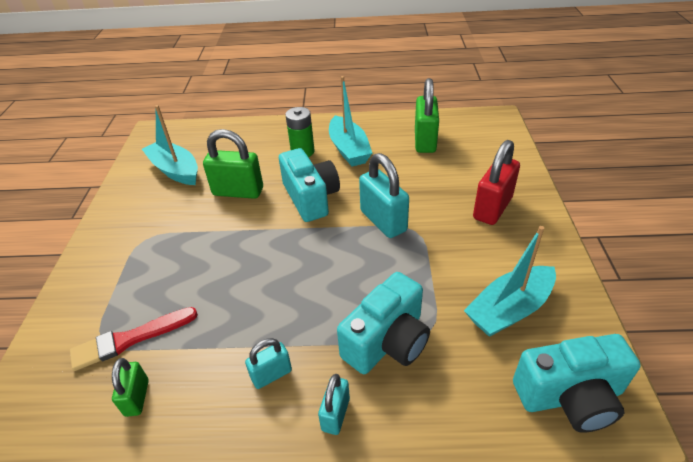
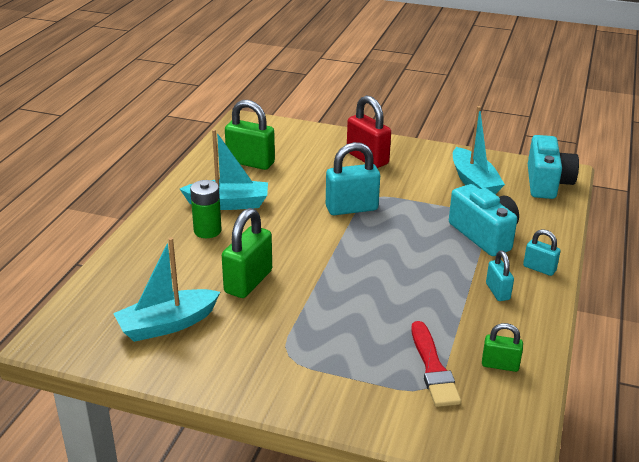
camera: 75 degrees left, 10 degrees down
turquoise camera [279,148,340,222] -> none

